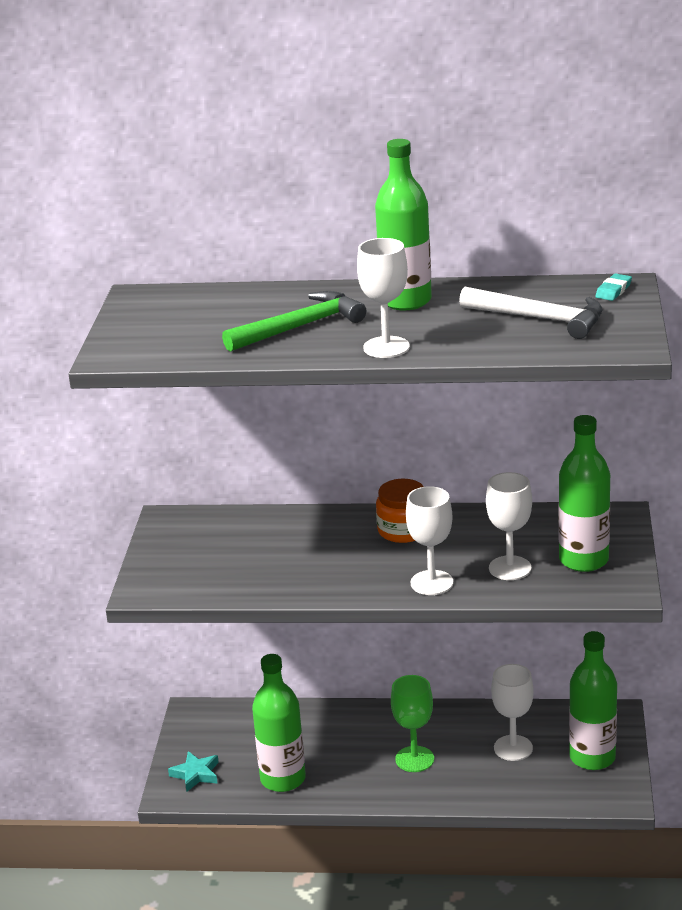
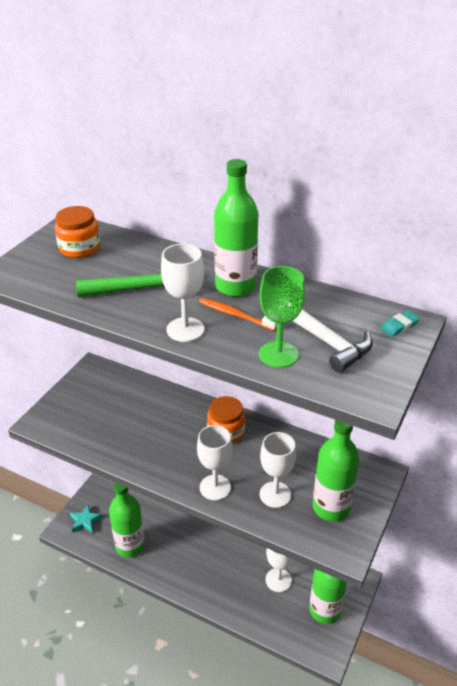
camera: 20 degrees right, 10 degrees up
green goblet [391,675,434,772] -> green goblet moved to [259,266,305,368]
none -> orange jar [55,206,100,258]
none -> orange toothbrush [199,298,277,331]

